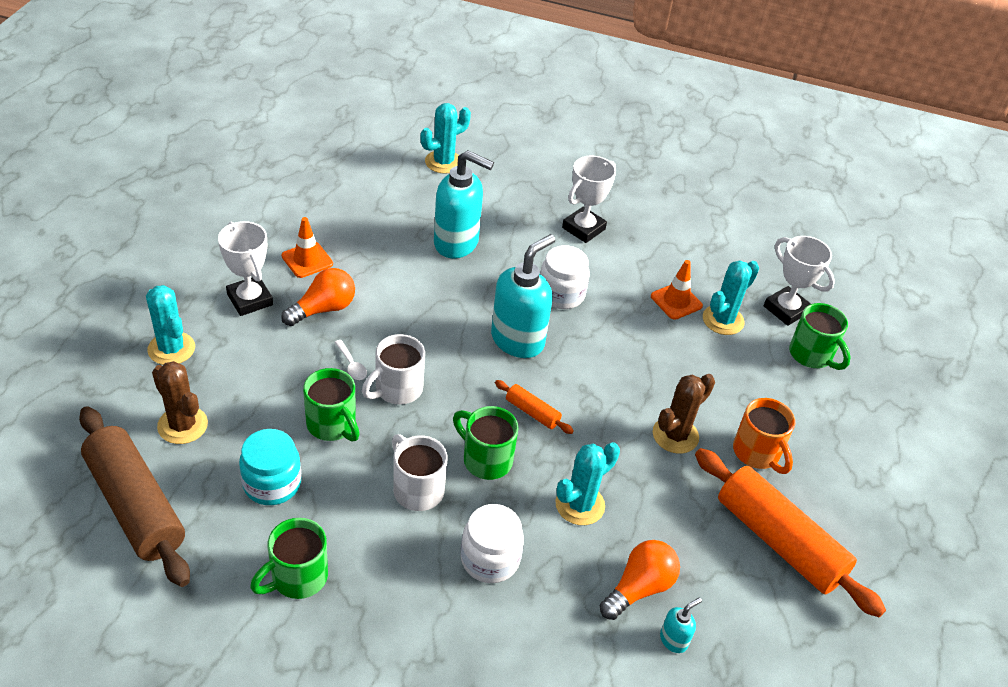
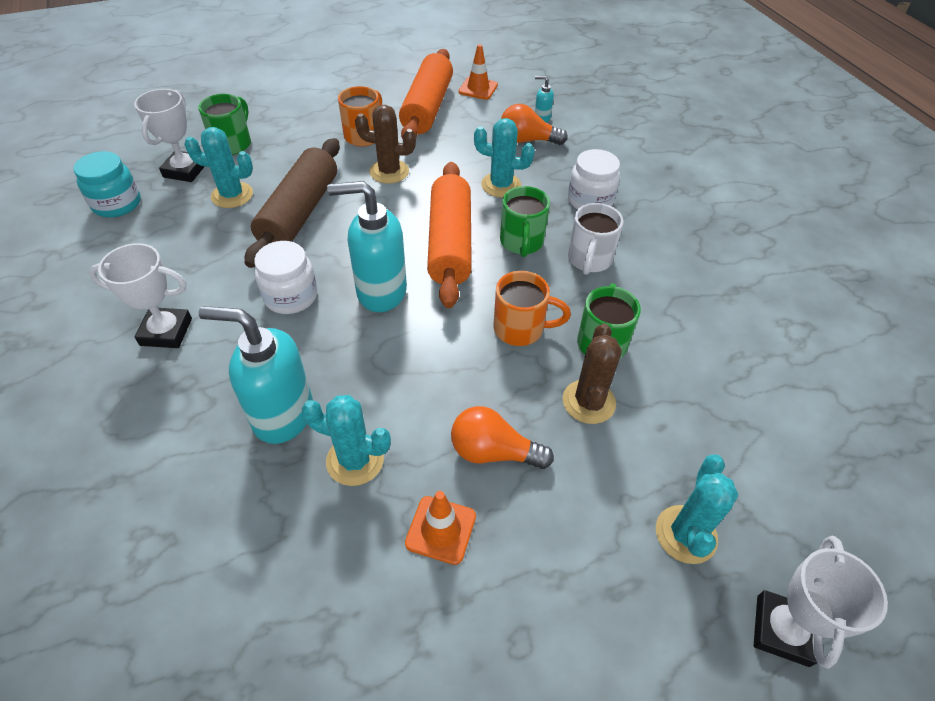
camera: 125 degrees left, 5 degrees up
brown rolling pin [79,406,190,587] -> brown rolling pin moved to [245,138,340,268]
brown cactus [152,361,208,444] -> brown cactus moved to [563,323,622,424]
white trophy [218,221,273,316] -> white trophy moved to [754,536,888,669]
turquoise jar [239,429,301,505] -> turquoise jar moved to [74,151,141,218]
green mug [250,518,328,599] -> none
white spoon [334,340,367,380] -> none
white mug [362,334,425,404] -> orange mug [494,271,571,346]
turquoise cactus [421,103,471,174] -> turquoise cactus moved to [302,395,391,486]
turquoise soap dispenser [434,150,494,258] -> turquoise soap dispenser turned 60 degrees counterclockwise [199,306,313,444]
orange rolling pin [495,380,574,434] -> orange rolling pin [427,162,472,308], size x2.26
orange traffic cone [651,260,703,320] -> orange traffic cone moved to [458,44,498,100]

